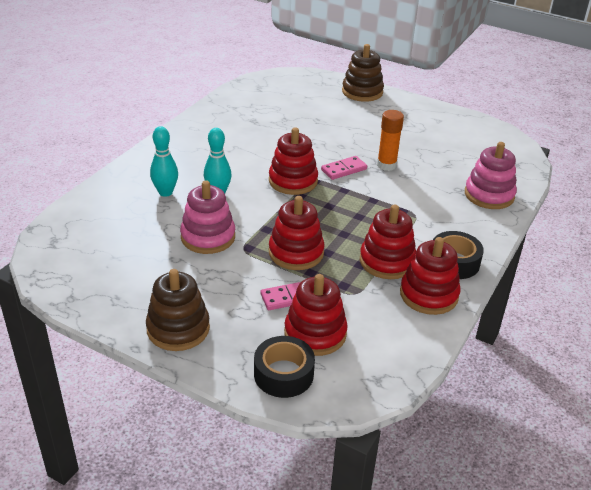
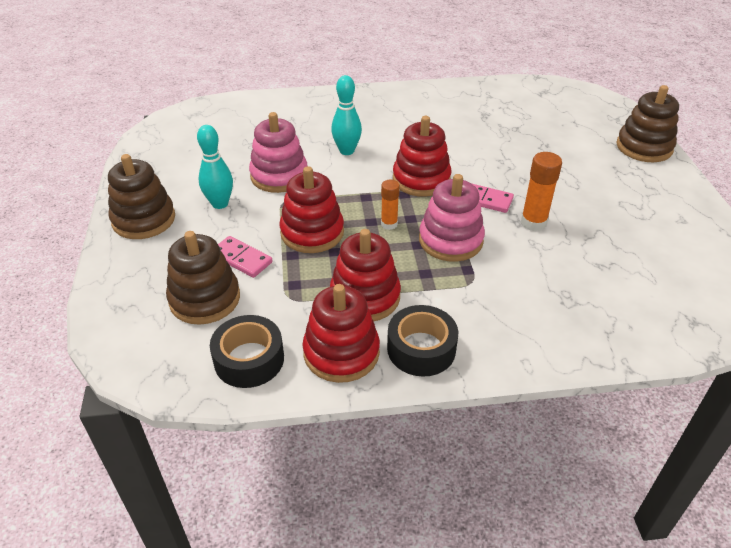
camera: 55 degrees right, 5 degrees up
turquoise bowling pin [150,126,178,197] -> turquoise bowling pin moved to [197,125,233,209]
black tape [254,336,315,398] -> black tape moved to [210,315,284,388]
red stacking toy [284,274,348,356] -> brown stacking toy [166,231,240,325]
pink stacking toy [465,142,517,209] -> pink stacking toy moved to [419,174,485,262]
none -> orange glue stick [381,180,400,230]

